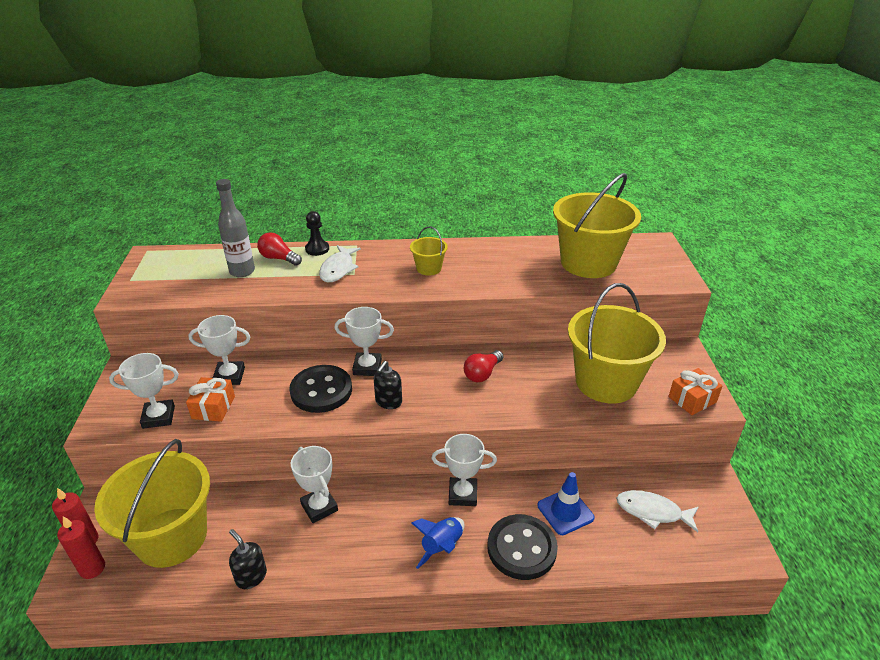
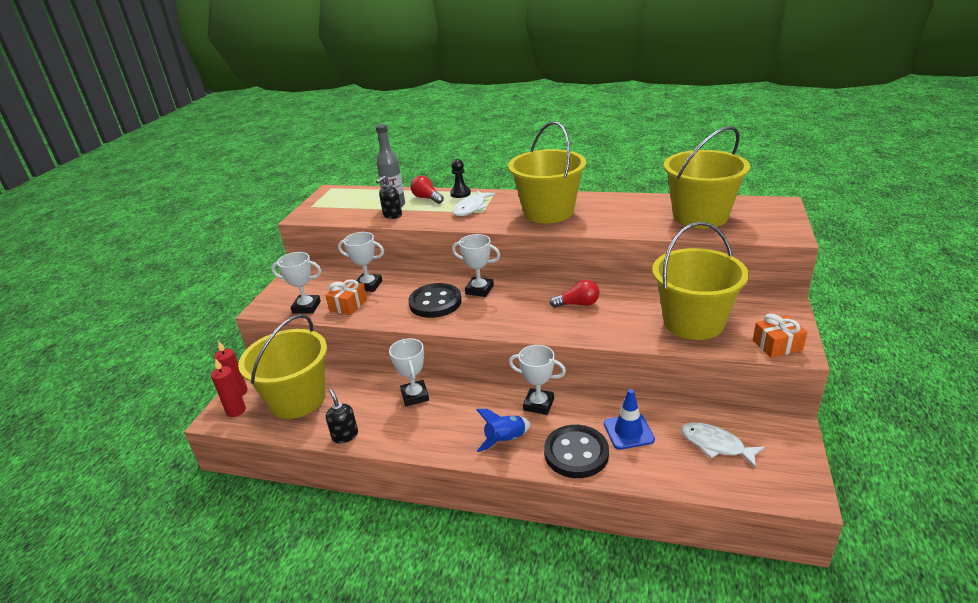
camera: 20 degrees right, 5 degrees down
black soap dispenser [374,361,402,409] -> black soap dispenser moved to [376,176,402,219]
yellow bucket [410,227,448,276] -> yellow bucket [508,121,586,223], size x2.25
red light bulb [464,350,504,382] -> red light bulb turned 150 degrees counterclockwise [550,280,600,308]

